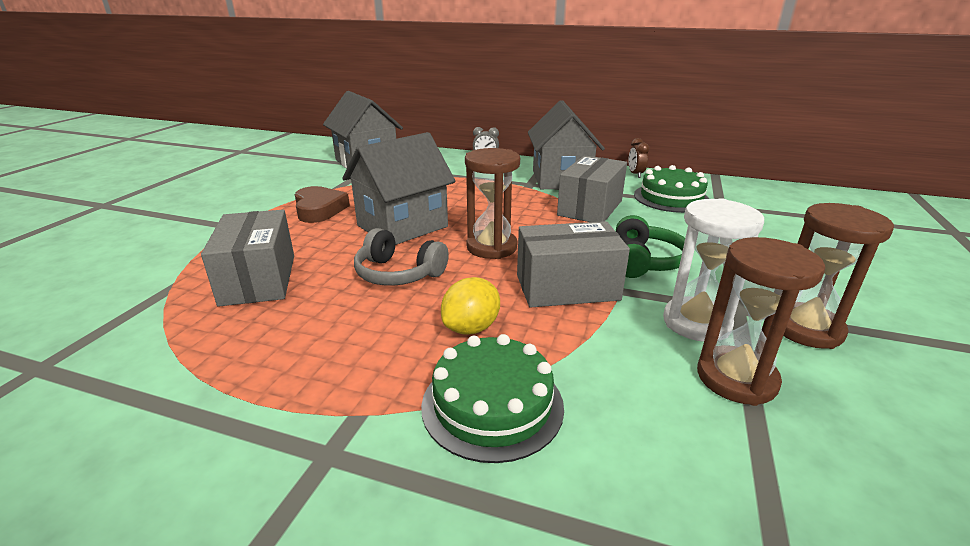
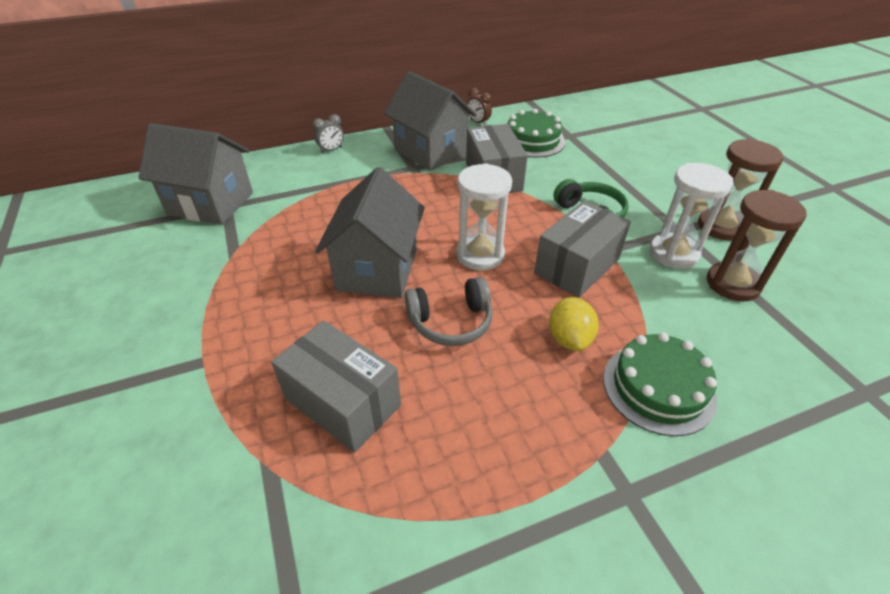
camera: 40 degrees left, 15 degrees up
brown heart [295,186,350,223] -> none
brown hourglass [465,148,520,259] -> white hourglass [456,163,512,270]

